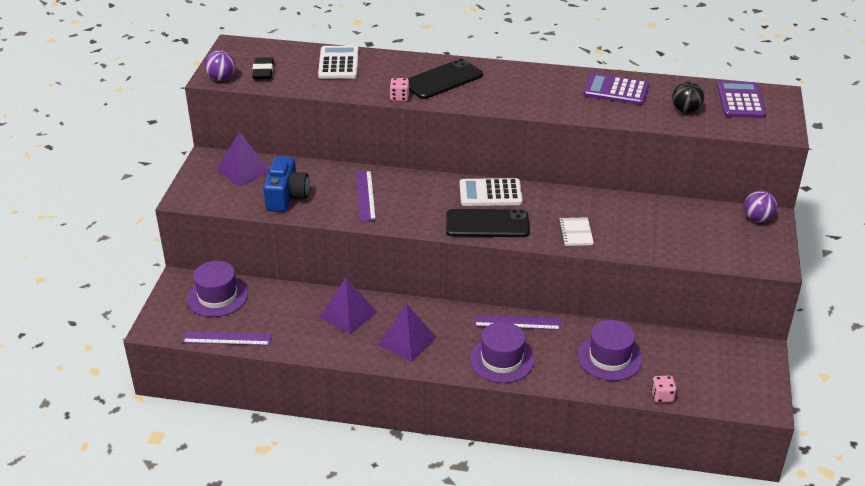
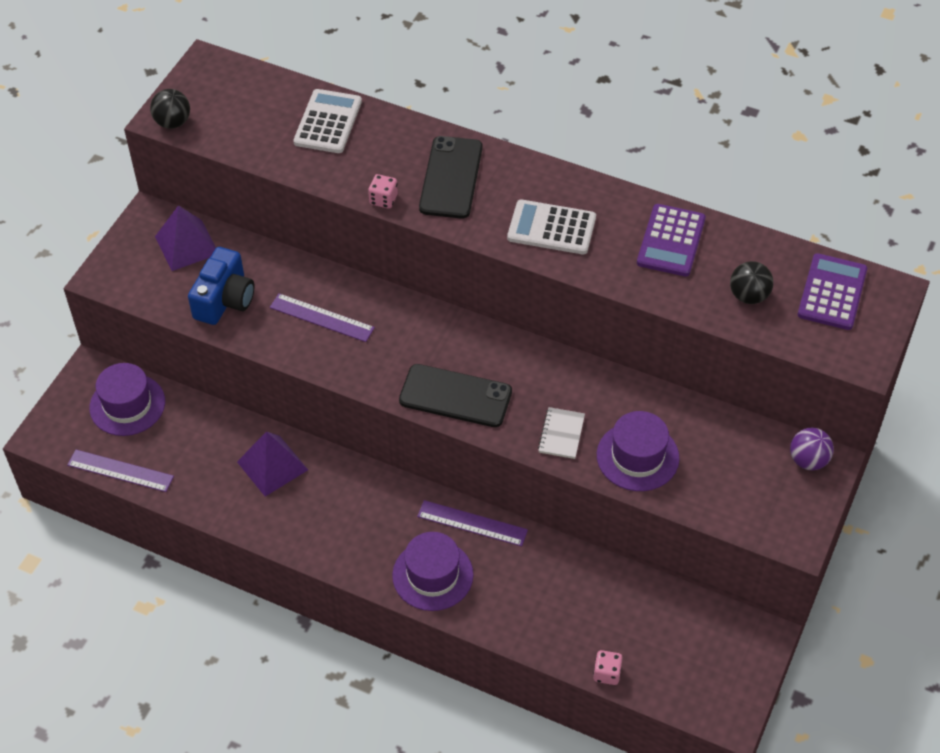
camera: 15 degrees right, 15 degrees up
purple ball [205,50,235,81] -> black ball [150,89,190,129]
black eraser [252,57,274,79] -> none
purple ruler [356,170,376,221] -> purple ruler turned 75 degrees counterclockwise [270,293,375,342]
purple pyramid [377,303,437,362] -> none
black phone [407,58,483,99] -> black phone turned 60 degrees counterclockwise [419,136,483,218]
white calculator [460,178,523,206] -> white calculator moved to [507,199,596,254]
purple hat [578,320,643,381] -> purple hat moved to [597,411,679,491]
purple calculator [583,73,649,105] -> purple calculator turned 105 degrees counterclockwise [637,204,706,277]

